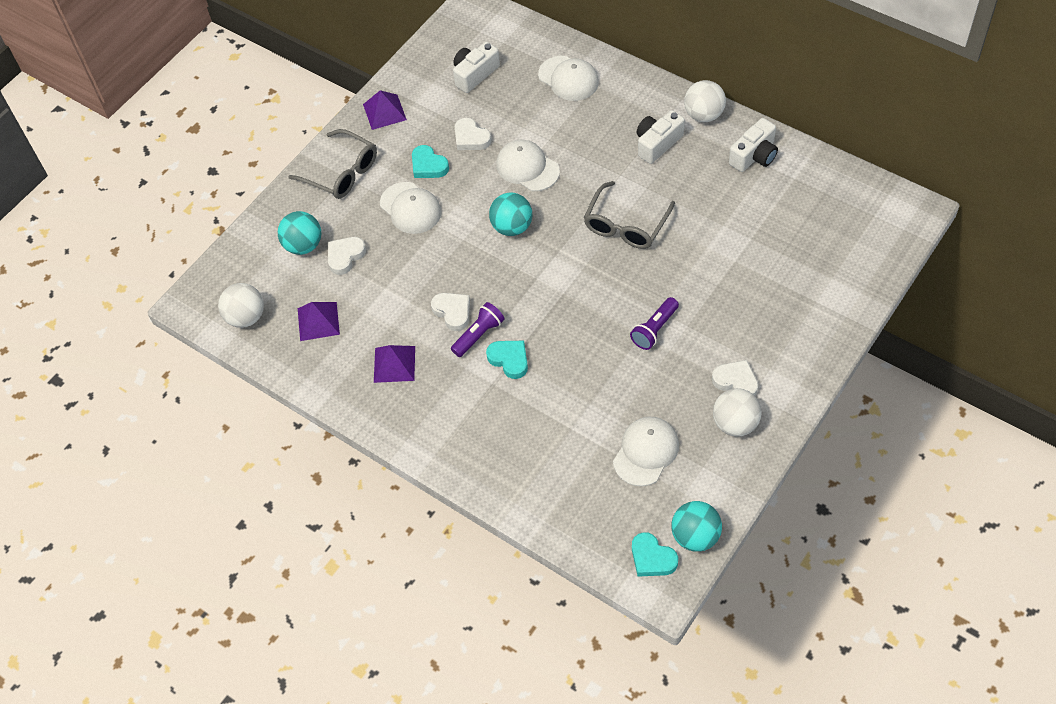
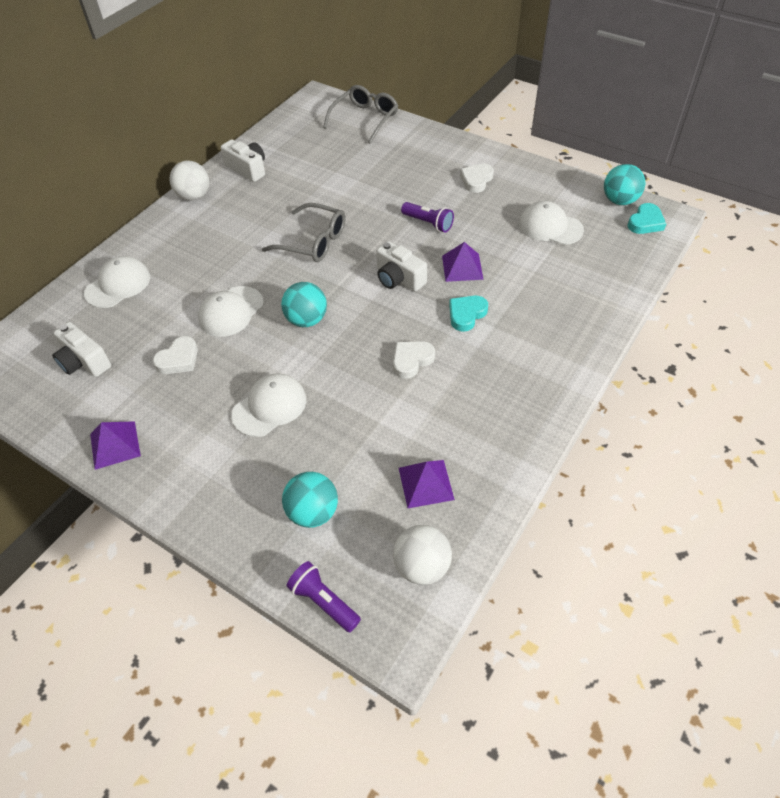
camera: 95 degrees left, 5 degrees down
grey glasses [288,129,377,199] -> grey glasses moved to [323,85,398,144]
white heart [328,237,366,275] -> none
purple pyramid [374,345,415,383] -> purple pyramid moved to [442,242,483,282]
turquoise heart [412,145,449,178] -> none
purple flashlight [451,302,505,357] -> purple flashlight moved to [287,561,361,632]
white camera [637,110,685,164] -> white camera moved to [376,241,427,292]
white ball [713,388,762,437] -> none

